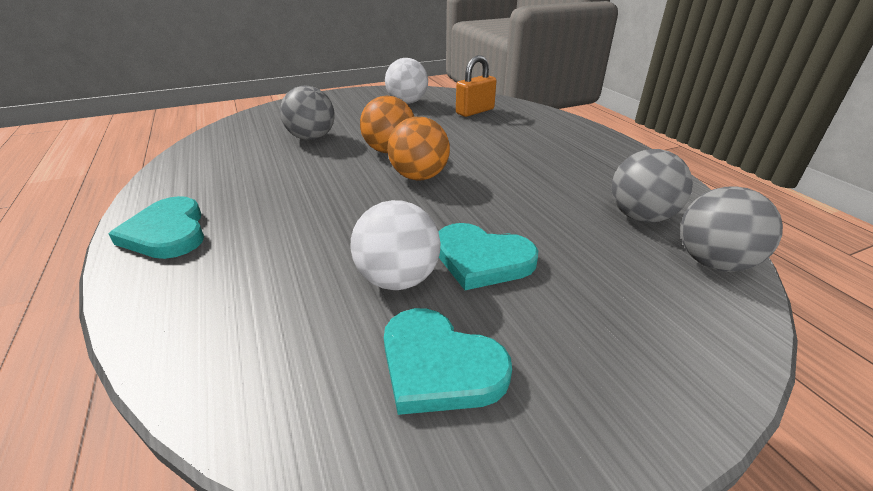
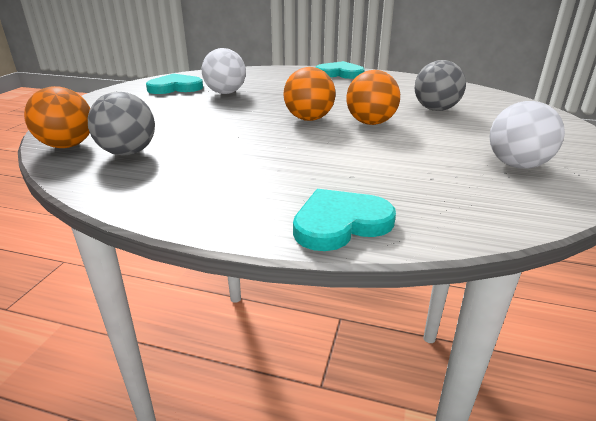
camera: 130 degrees right, 5 degrees down
turquoise heart [438,223,538,290] -> turquoise heart moved to [293,189,396,251]
orange padlock [456,55,496,117] -> none
grey ball [681,186,783,272] -> orange ball [24,86,90,148]

